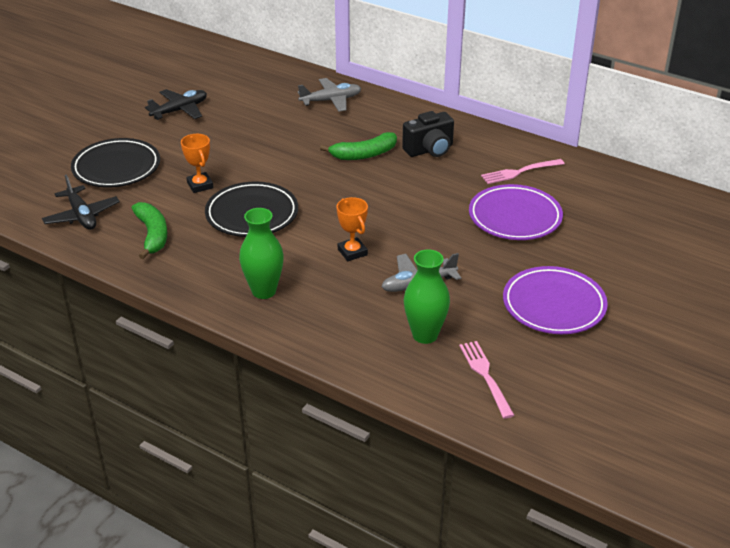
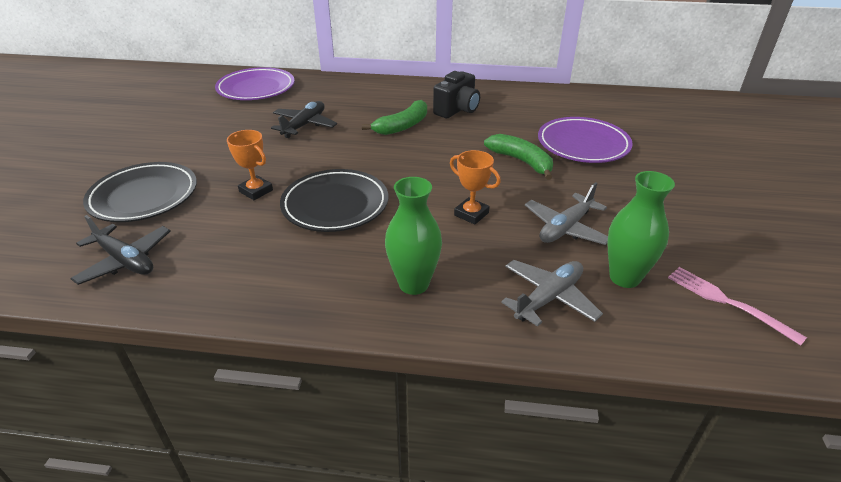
camera: 25 degrees left, 0 degrees up
green banana [132,202,167,259] -> green banana moved to [484,134,553,180]
black plane [145,89,207,120] -> black plane moved to [271,101,337,138]
grey plane [298,78,361,112] -> grey plane moved to [501,260,603,327]
pink fork [481,159,564,184] -> none
purple plate [503,266,608,334] -> purple plate moved to [215,67,295,100]

